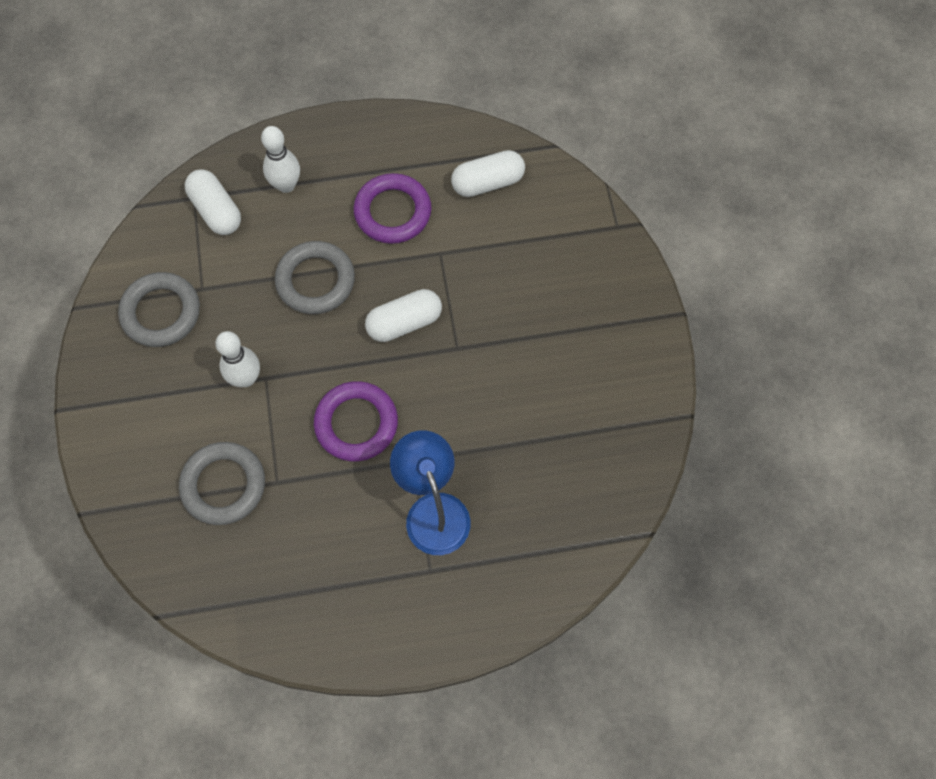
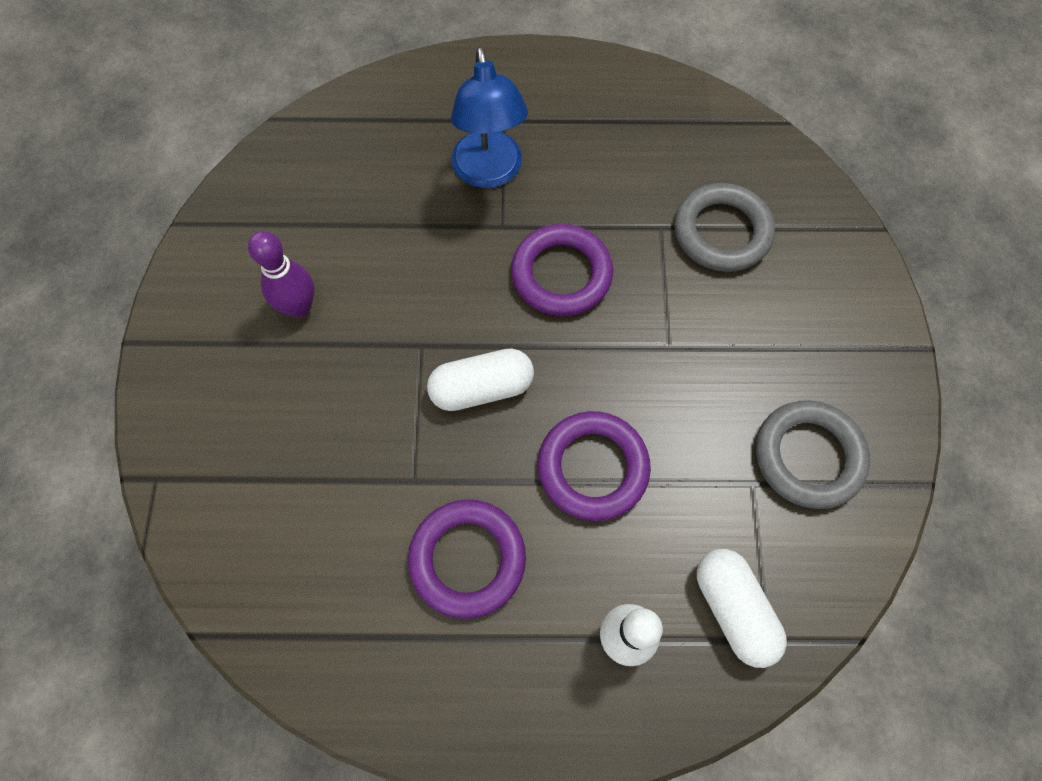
camera: 170 degrees left, 0 degrees up
white bowling pin [215,331,260,387] -> none
grey ring [275,241,355,314] -> purple ring [538,411,651,521]
white capsule [451,150,525,197] -> none
none -> purple bowling pin [248,231,314,317]

